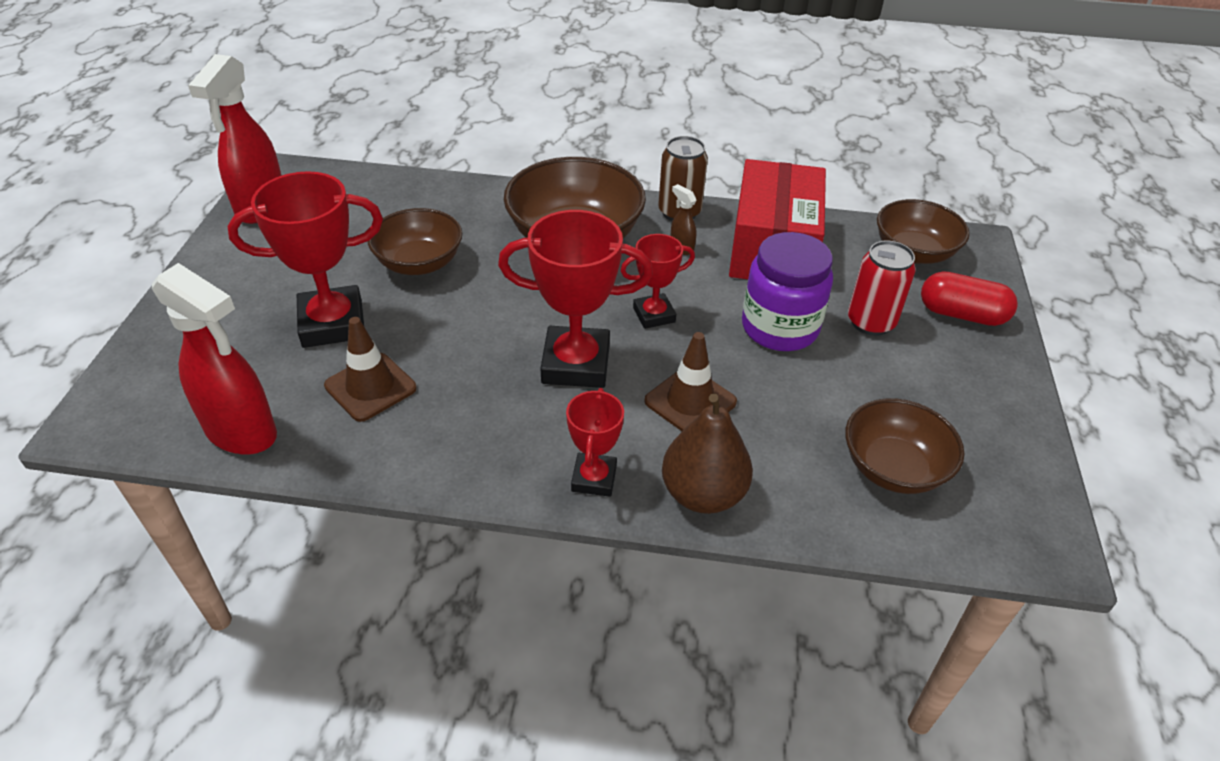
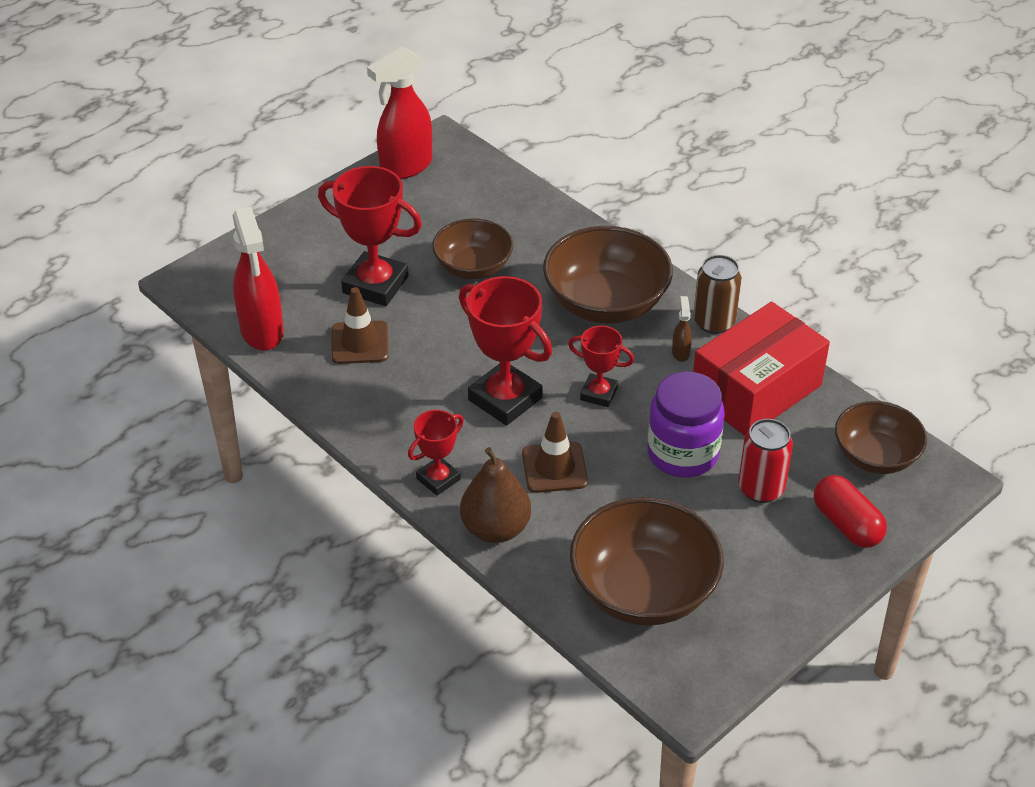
camera: 40 degrees right, 0 degrees up
brown bowl [845,398,964,494] -> brown bowl [570,497,724,626], size x1.55

